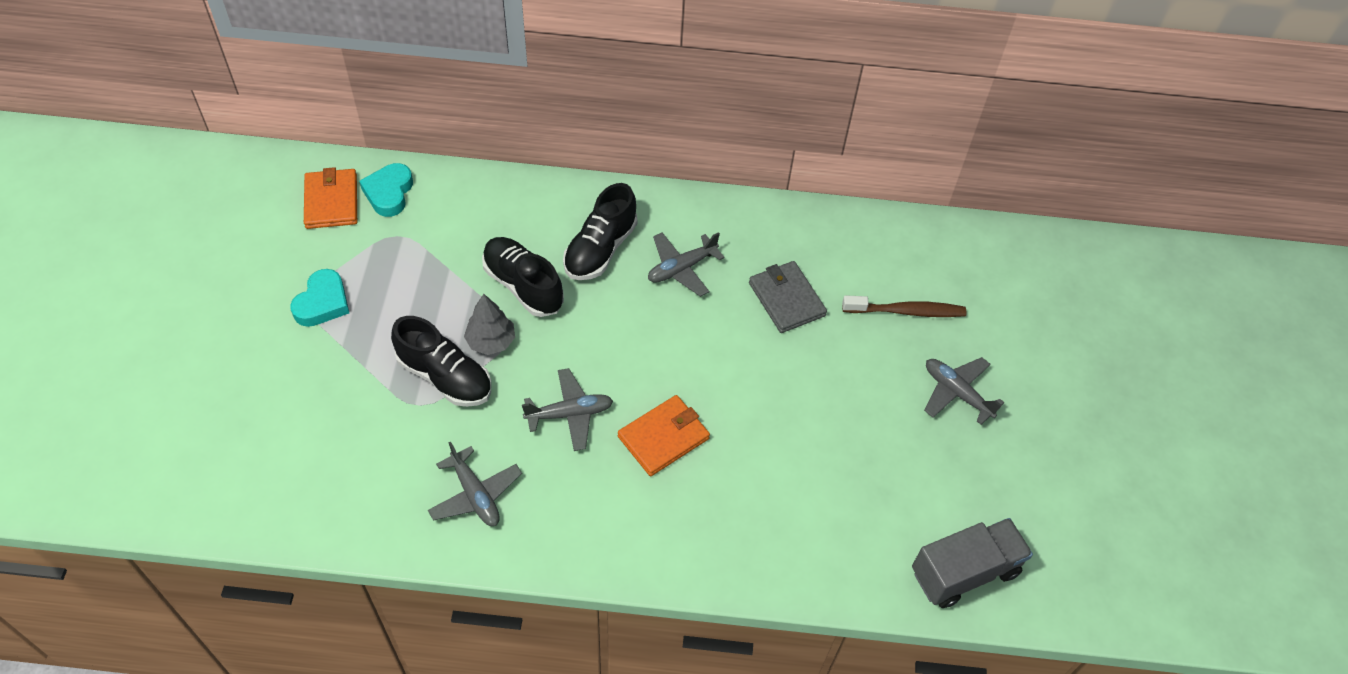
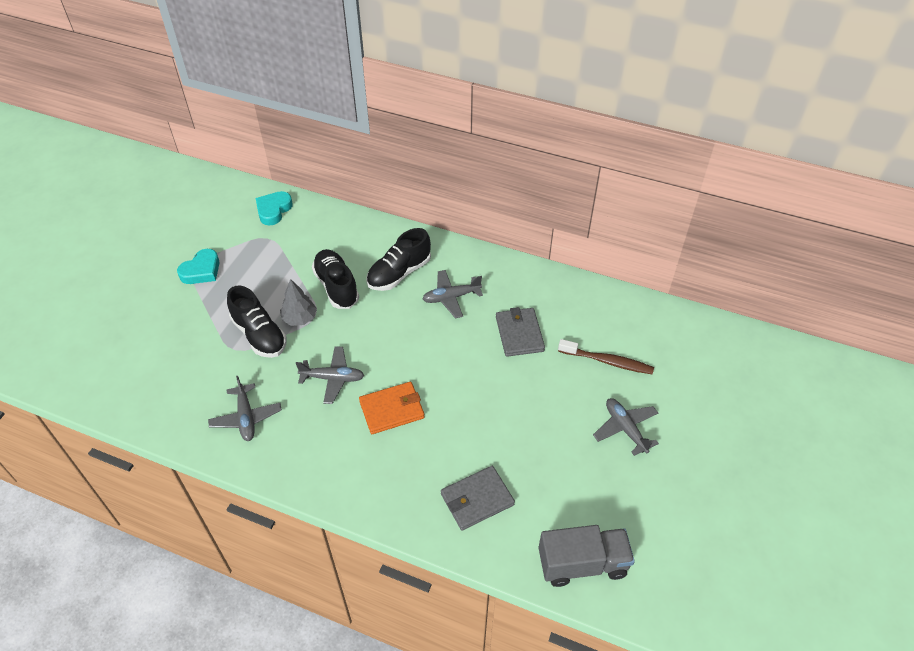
camera: 20 degrees right, 5 degrees down
orange wallet [304,167,357,229] -> none
none -> grey wallet [441,466,515,531]

